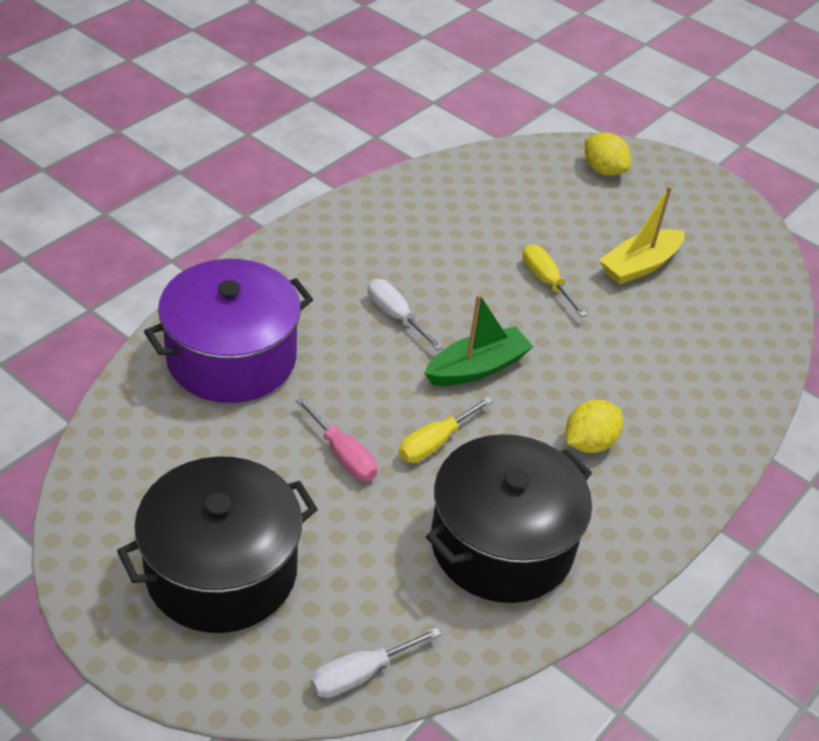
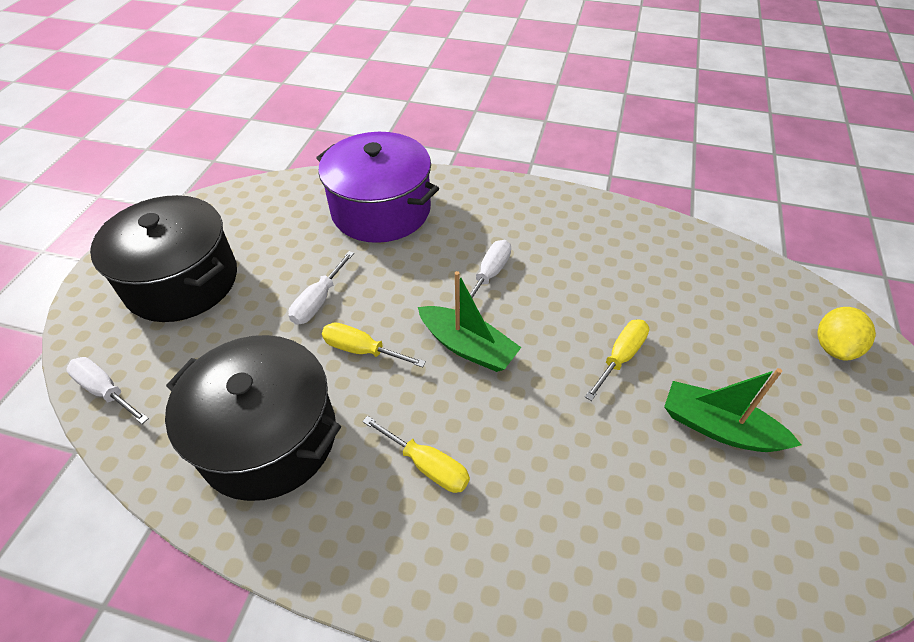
camera: 70 degrees right, 5 degrees up
pink screwdriver [295,397,378,481] -> white screwdriver [288,251,354,325]
yellow lemon [566,400,623,453] -> yellow screwdriver [362,416,470,493]
yellow boat [599,186,685,285] -> green boat [664,368,801,452]

